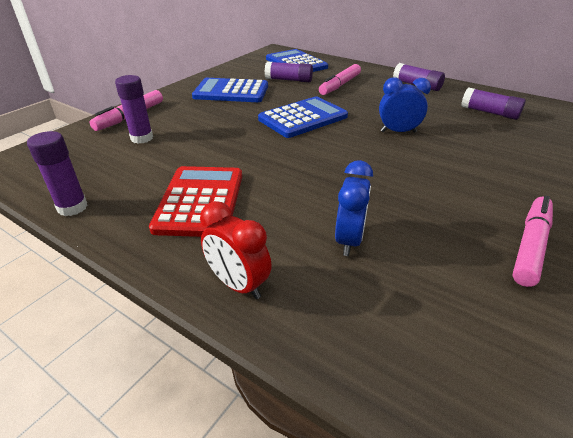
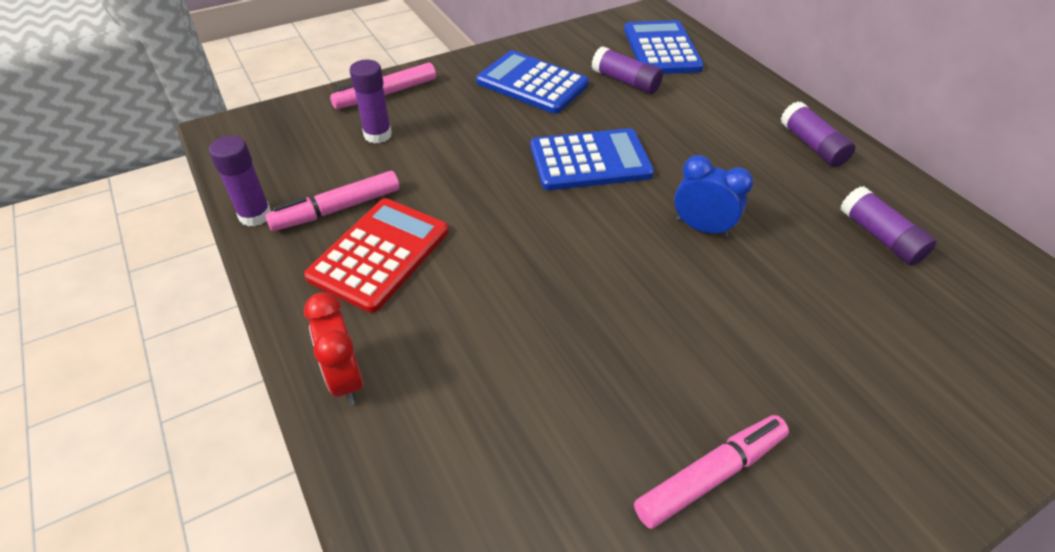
camera: 25 degrees right, 10 degrees up
pink marker [319,64,361,95] -> pink marker moved to [265,171,400,231]
blue clock [335,160,373,256] -> none

